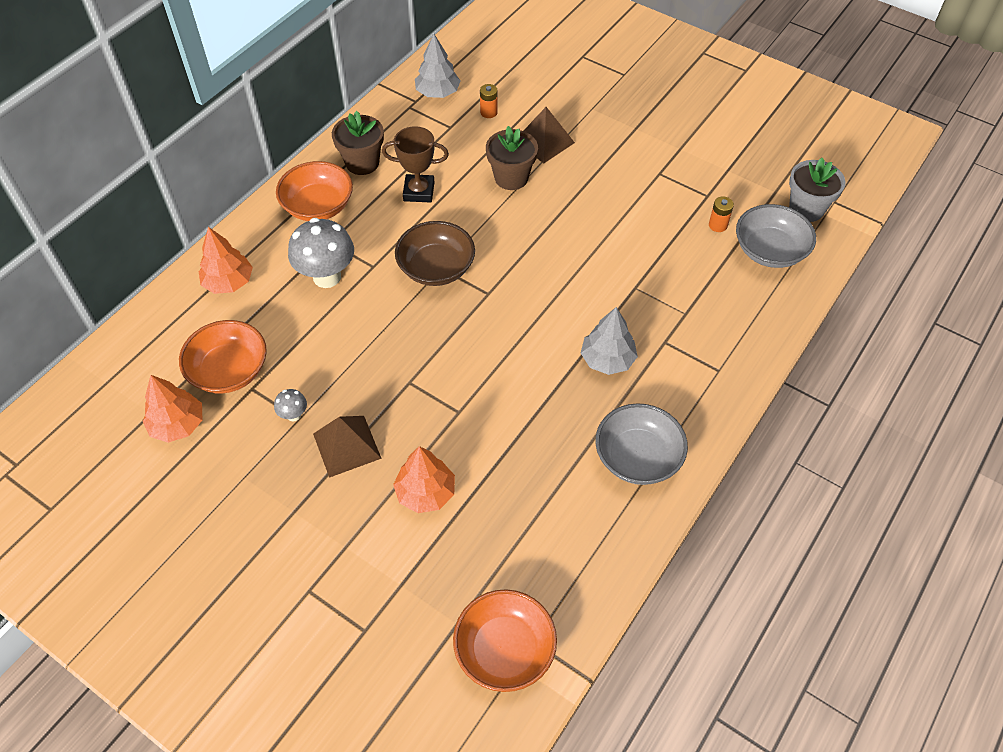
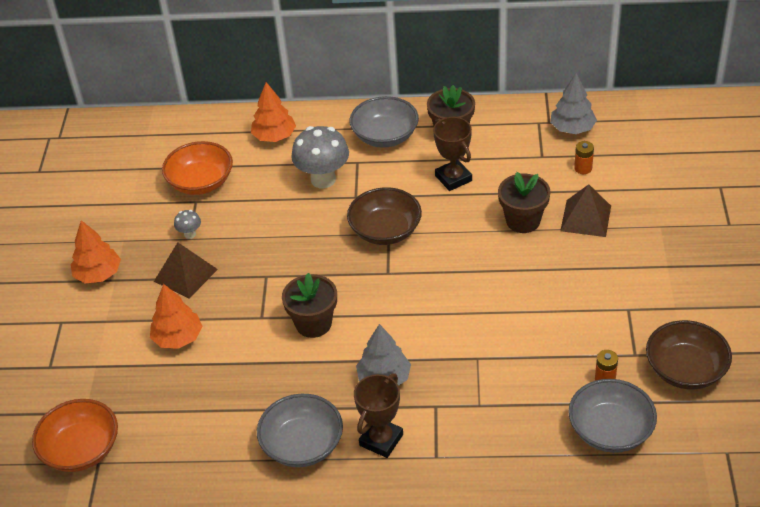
camera: 60 degrees right, 10 degrees down
orange tree [143,375,202,443] -> orange tree moved to [71,220,121,283]
orange bowl [276,161,353,221] -> grey bowl [350,96,419,147]
grey flower pot [789,158,846,222] -> none
none -> brown flower pot [282,273,337,338]
none -> brown trophy [354,373,403,458]
none -> brown bowl [646,320,732,389]

